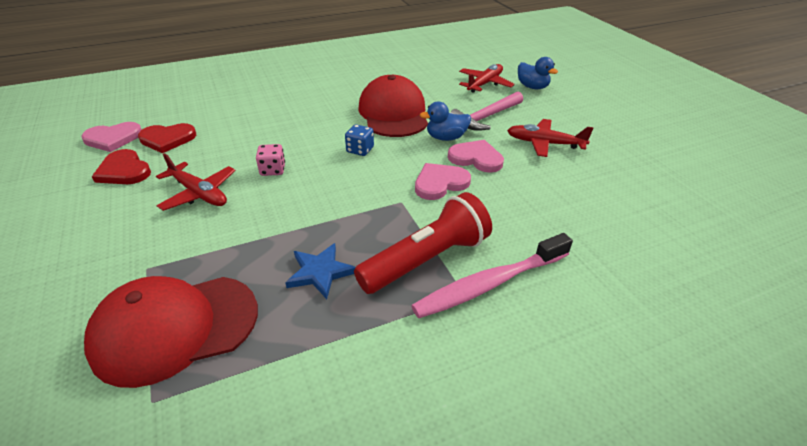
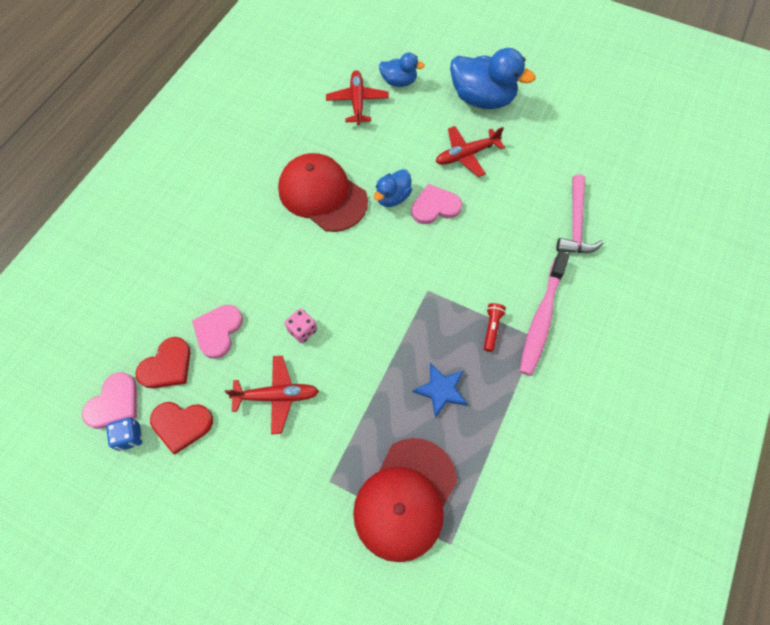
camera: 40 degrees left, 25 degrees up
blue dice [345,124,374,156] -> blue dice moved to [106,417,142,451]
red flashlight [354,192,492,294] -> red flashlight [484,303,506,352], size x0.43
pink heart [415,163,471,200] -> pink heart moved to [192,305,243,359]
pink hammer [450,92,523,131] -> pink hammer moved to [556,174,604,253]
none -> blue duck [450,48,535,109]

